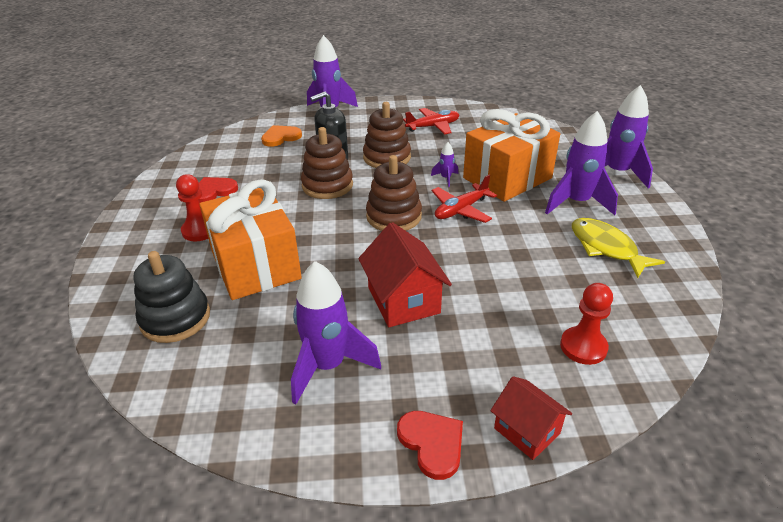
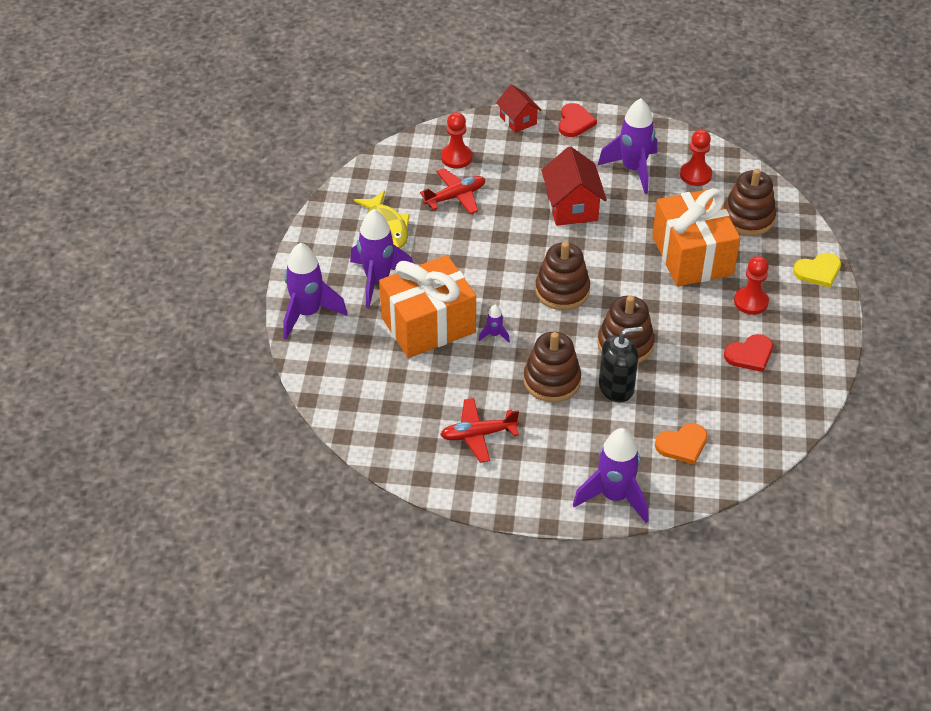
camera: 170 degrees left, 10 degrees up
black stacking toy [133,251,210,343] -> brown stacking toy [724,169,776,236]
red heart [397,411,463,480] -> red heart turned 150 degrees counterclockwise [559,103,597,137]
red plane [432,175,497,223] -> red plane moved to [420,168,485,214]
none -> red pawn [680,130,712,186]
none -> yellow heart [793,253,841,288]

